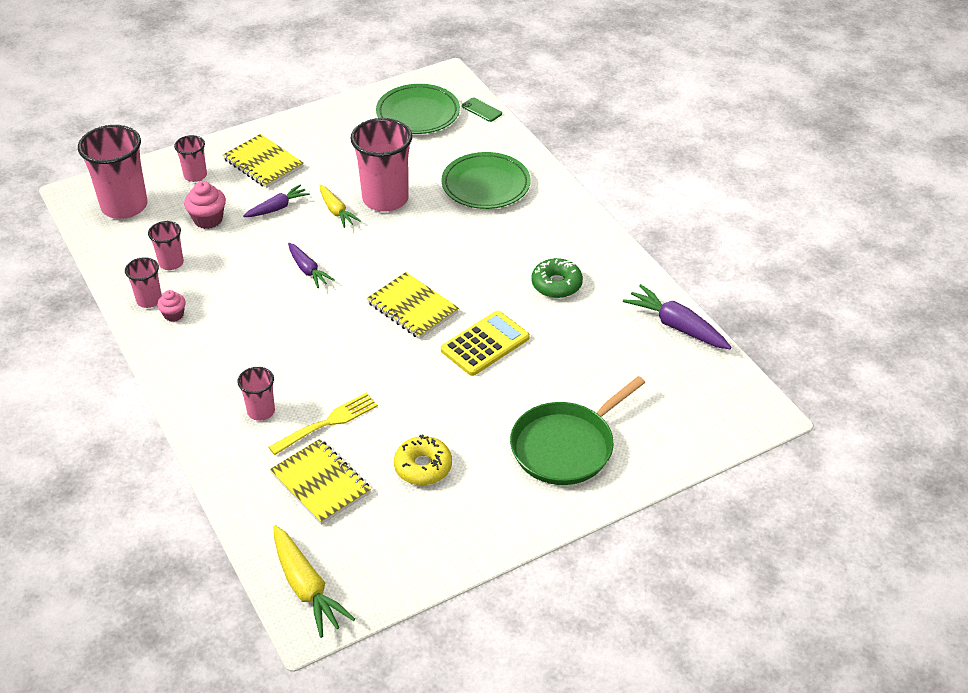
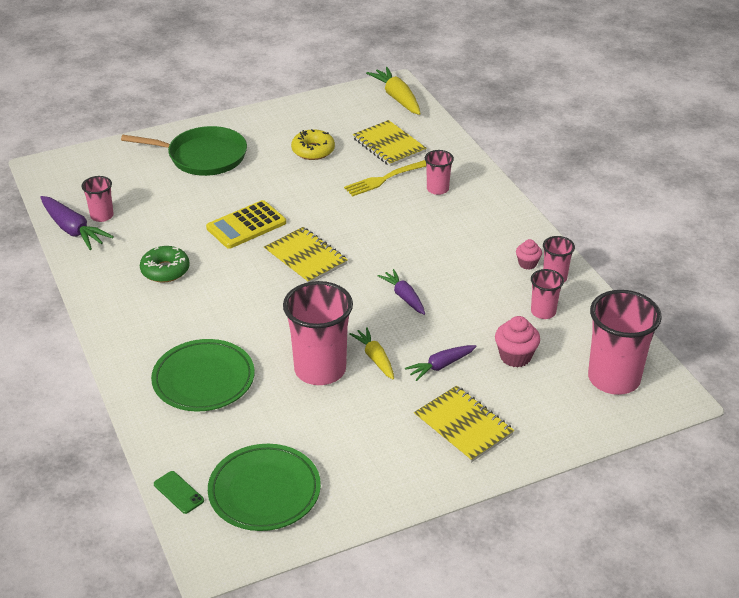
camera: 175 degrees left, 5 degrees down
pink cup [174,135,207,182] -> pink cup moved to [82,176,114,222]
green pan [510,376,645,485] -> green pan turned 45 degrees clockwise [121,126,247,176]

